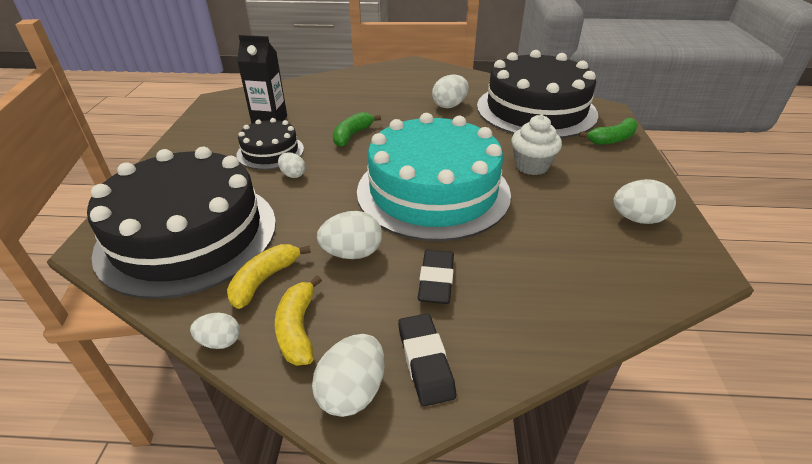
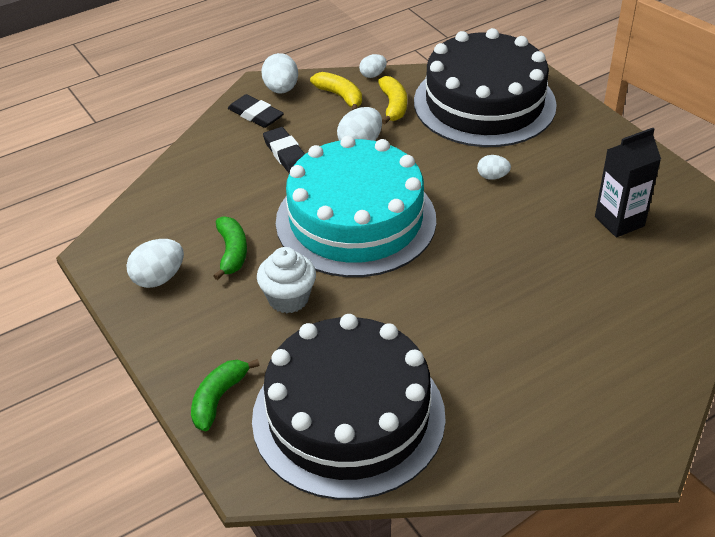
camera: 145 degrees right, 5 degrees up
black cake [236,118,304,170] -> none
green banana [333,112,381,147] -> green banana moved to [214,216,247,280]
white egg [432,75,468,108] -> none

